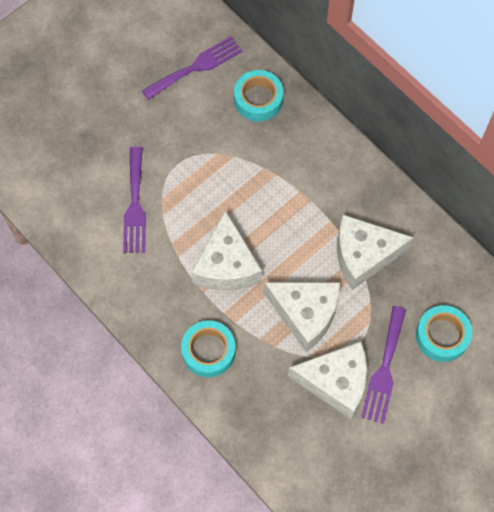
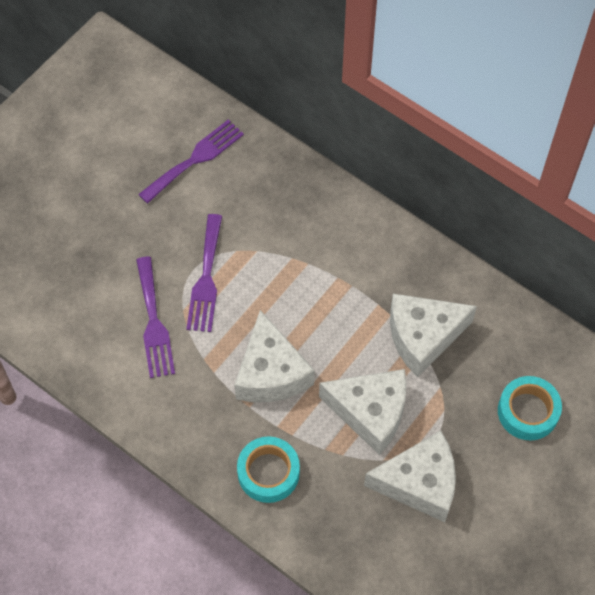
camera: 10 degrees left, 5 degrees down
turquoise tape [234,70,284,122] -> none
purple fork [361,306,406,424] -> purple fork moved to [186,214,222,332]

